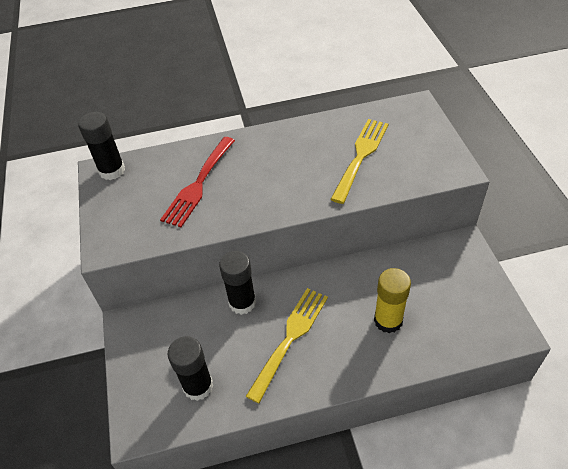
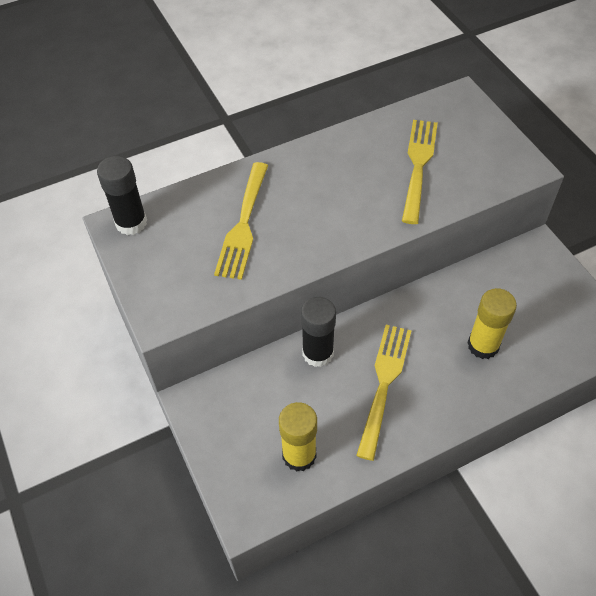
camera: 15 degrees left, 5 degrees up
red fork [160,137,235,227] -> yellow fork [214,162,268,280]
black glue stick [167,336,213,401] -> yellow glue stick [279,402,317,472]

